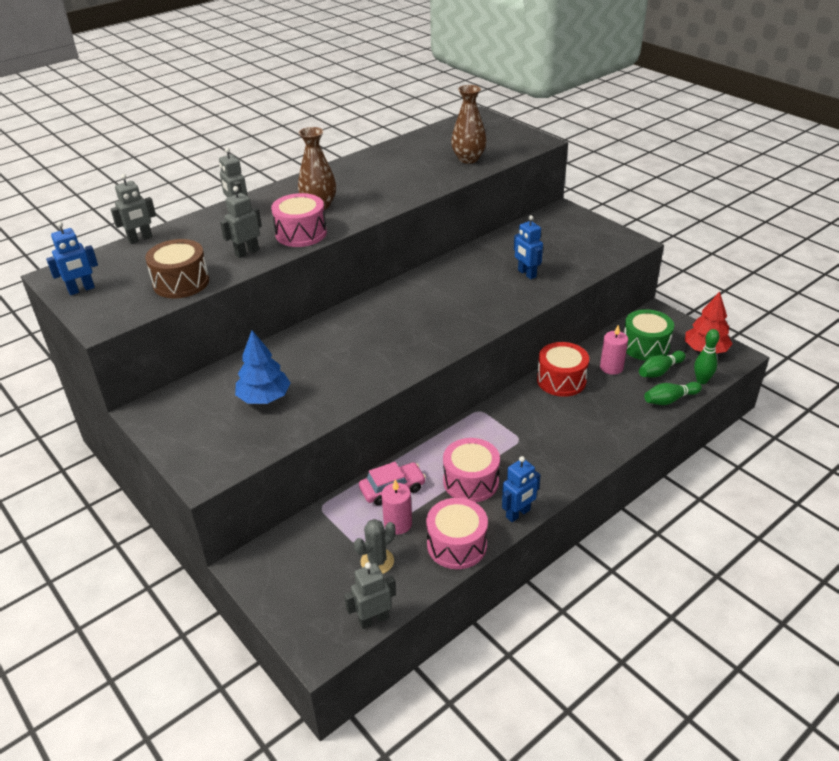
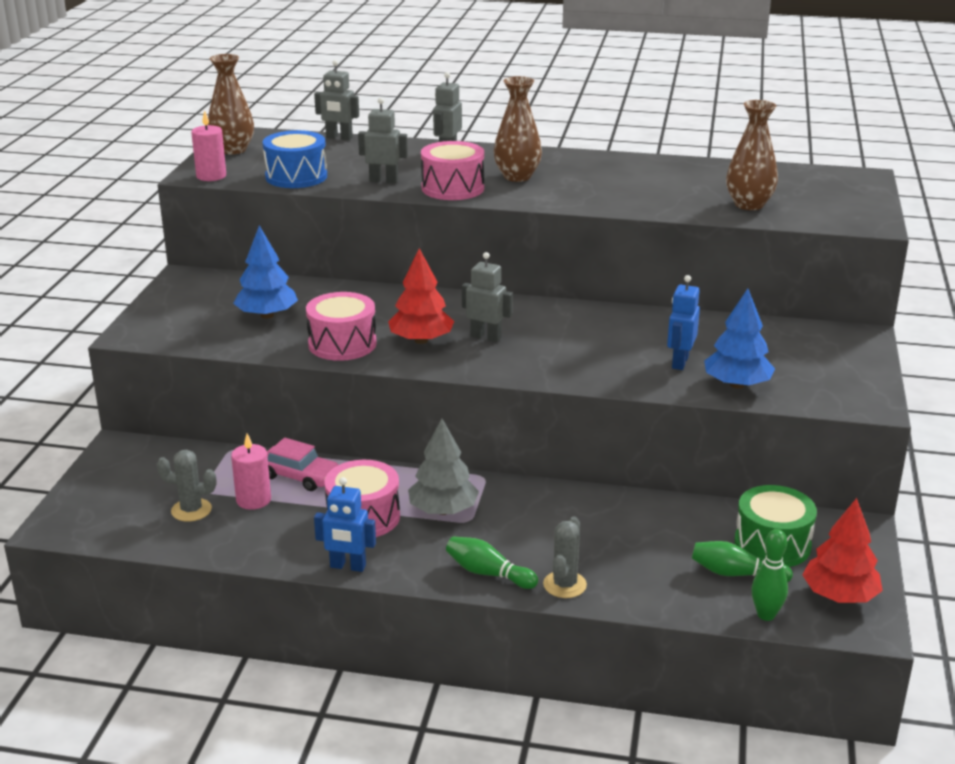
camera: 50 degrees right, 10 degrees down
blue robot [46,222,98,295] -> brown vase [208,54,254,154]
brown drum [145,239,209,298] -> blue drum [262,130,327,188]
grey robot [344,562,396,629] -> grey robot moved to [462,252,513,342]
pink drum [426,498,488,569] -> pink drum moved to [306,292,377,361]
red drum [537,342,589,397] -> none
pink candle [600,325,628,375] -> pink candle moved to [191,110,226,181]
green bowling pin [644,382,702,405] -> green bowling pin moved to [446,536,538,589]
none -> red tree [388,248,454,344]
none -> grey tree [408,418,479,515]
none -> grey cactus [543,517,587,598]
none -> blue tree [704,289,775,388]

